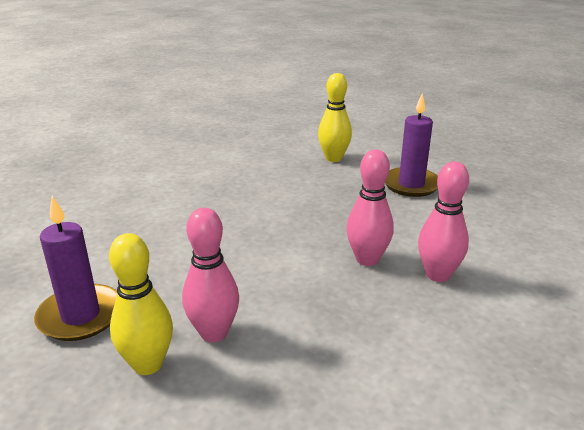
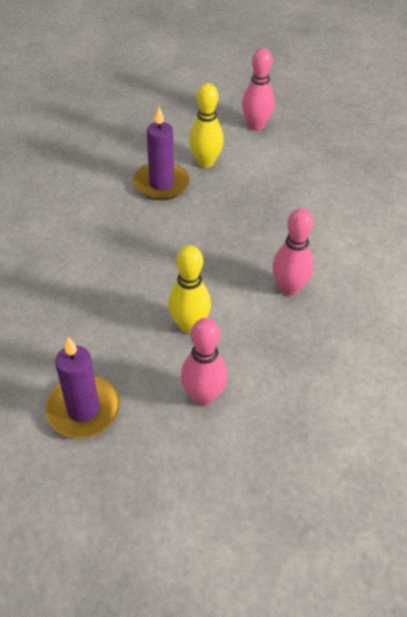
camera: 20 degrees left, 20 degrees up
yellow bowling pin [109,233,173,375] -> yellow bowling pin moved to [168,245,211,334]
purple candle [385,93,438,197] -> purple candle moved to [133,107,190,200]
pink bowling pin [418,162,469,282] -> pink bowling pin moved to [242,48,275,131]

